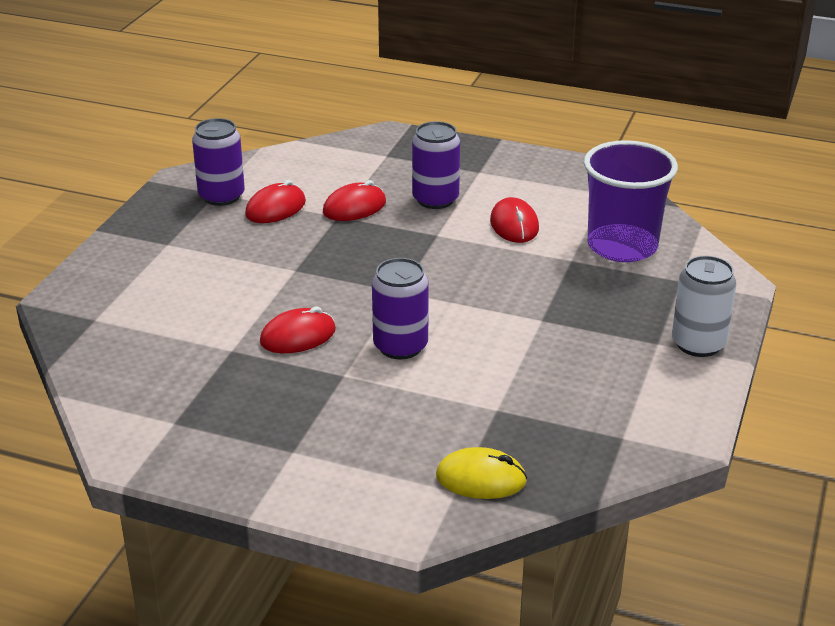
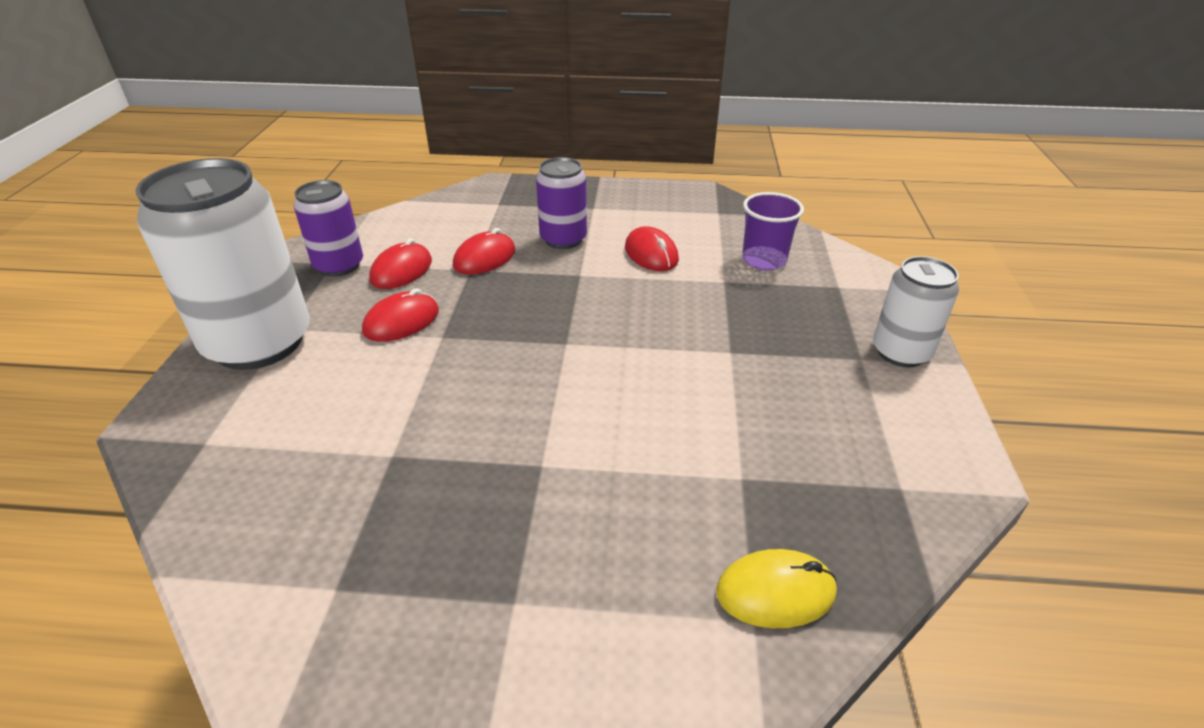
camera: 15 degrees left, 5 degrees up
red mouse [260,307,336,353] -> red mouse moved to [362,288,439,342]
purple can [372,258,429,359] -> none
purple cup [584,140,678,262] -> purple cup [742,192,804,270], size x0.63
none -> white can [135,158,310,370]

